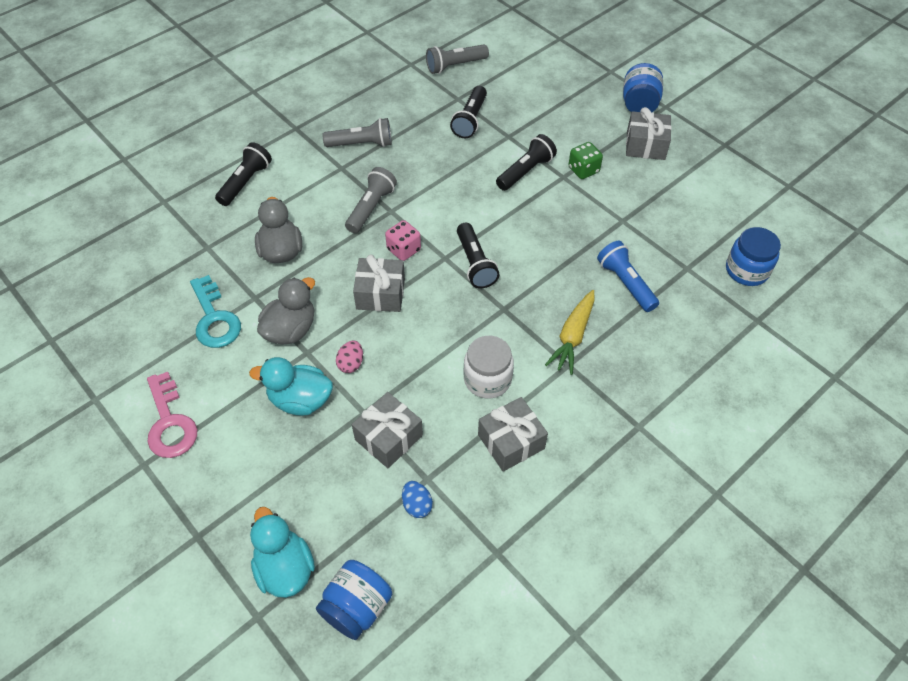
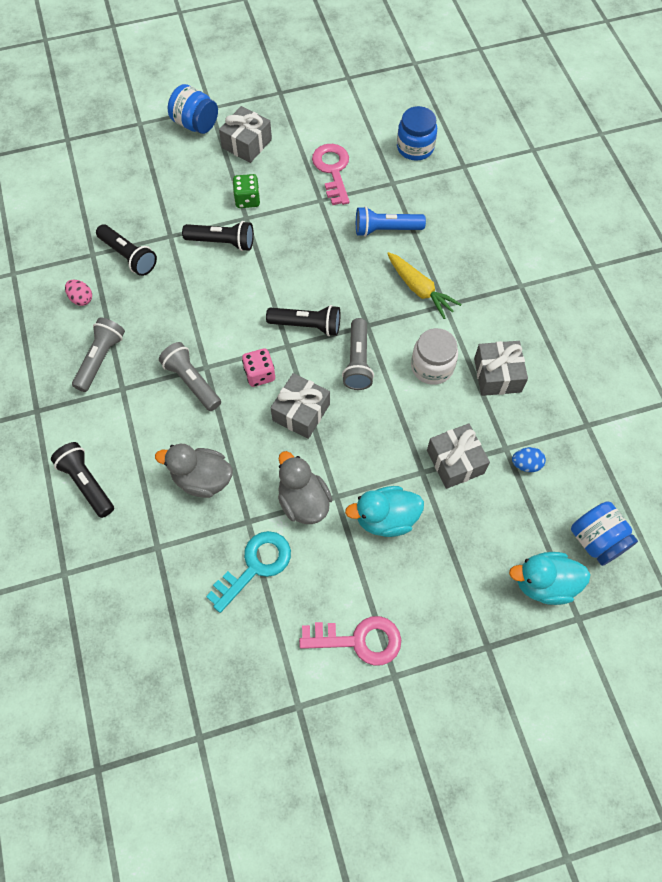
camera: 65 degrees left, 10 degrees up
turquoise key [190,275,241,348] -> turquoise key turned 45 degrees counterclockwise [206,531,291,613]
turquoise duck [249,357,333,416] -> turquoise duck turned 45 degrees clockwise [345,486,424,537]
pink egg [336,341,363,373] -> pink egg moved to [65,280,92,306]
grey flashlight [426,44,489,74] -> grey flashlight moved to [342,318,374,390]
black flashlight [496,134,557,191] -> black flashlight turned 120 degrees clockwise [182,221,254,251]
none -> pink key [312,144,349,205]

